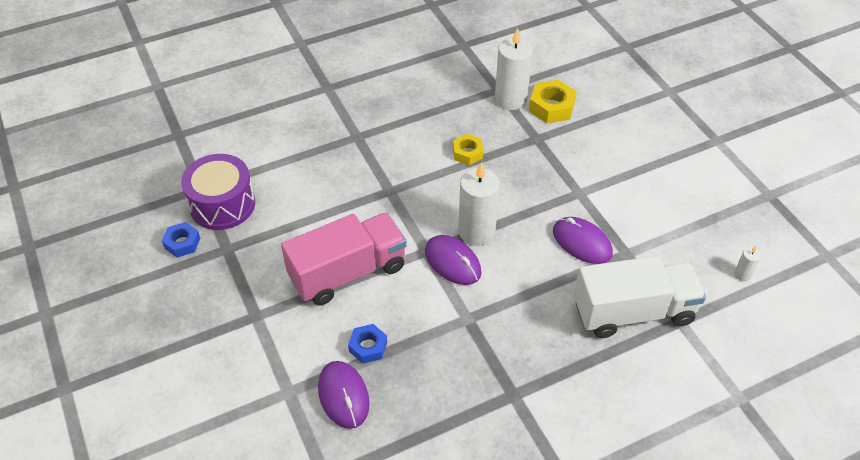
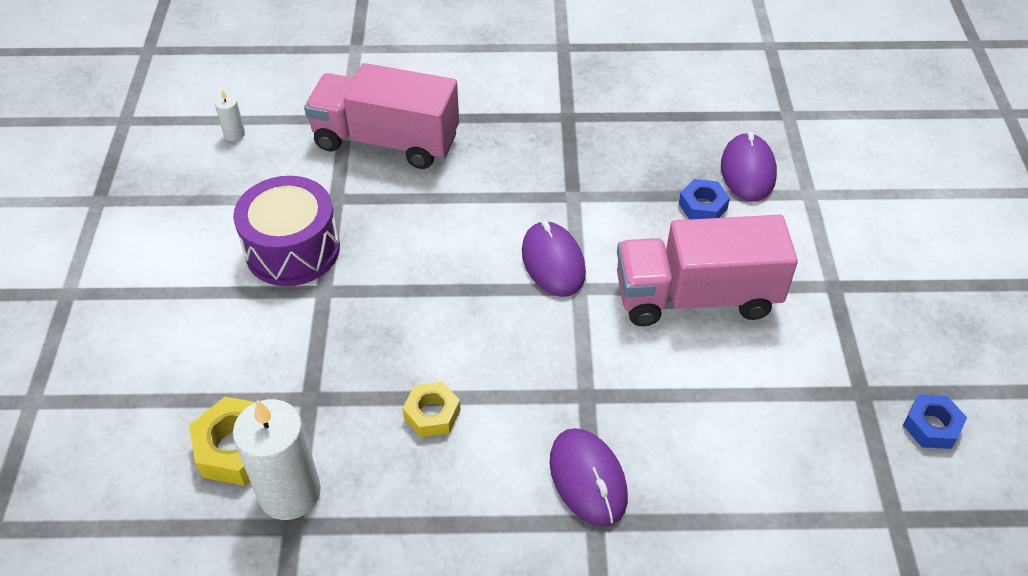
camera: 155 degrees left, 0 degrees up
purple drum [181,154,255,230] -> purple drum moved to [233,176,340,286]
white candle [458,162,500,246] -> none
purple mouse [553,217,613,264] -> purple mouse moved to [550,428,628,527]
white truck [574,256,706,338] -> pink truck [304,63,459,169]

